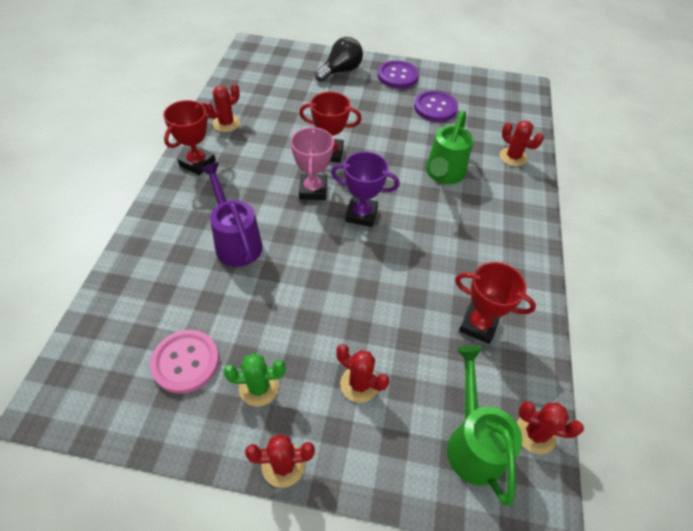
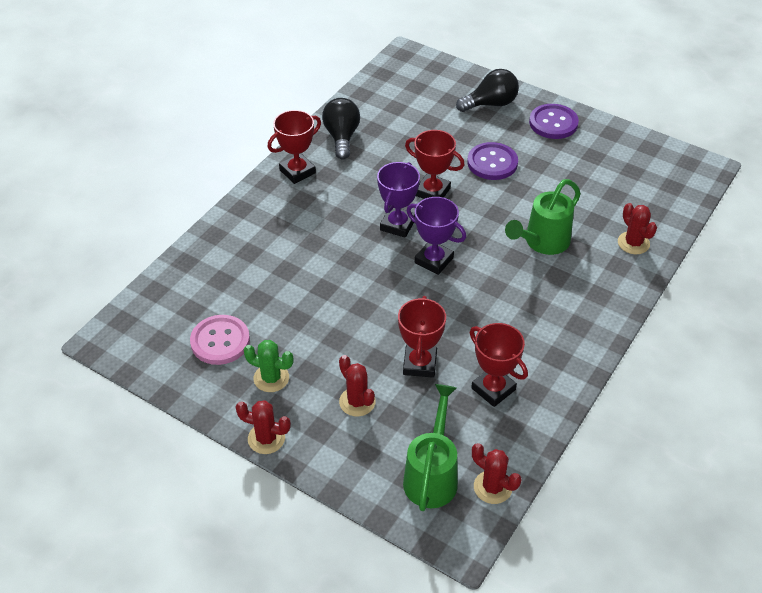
camera: 25 degrees right, 5 degrees down
purple watering can [200,162,263,267] -> none
red cactus [205,84,240,132] -> black light bulb [322,98,360,160]
pink trophy [291,127,334,200] -> purple trophy [377,162,420,238]
purple button [414,91,458,122] -> purple button moved to [467,142,518,180]
none -> red trophy [398,296,446,378]

